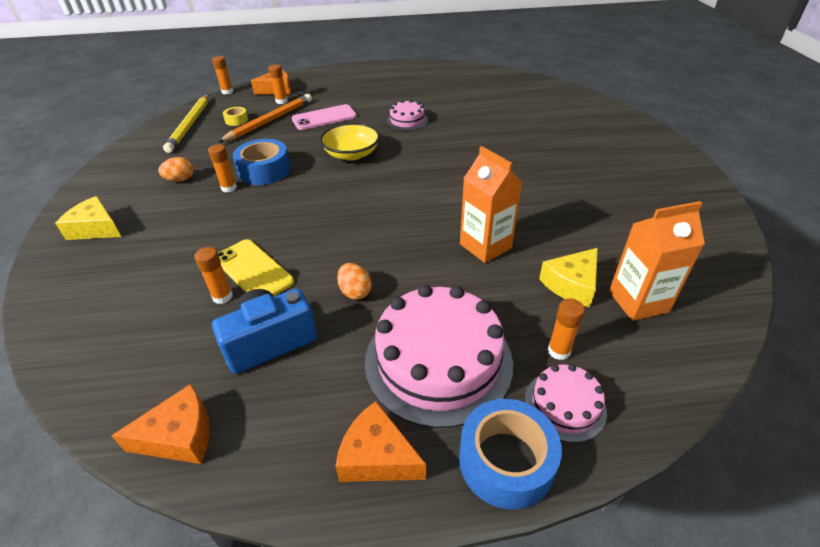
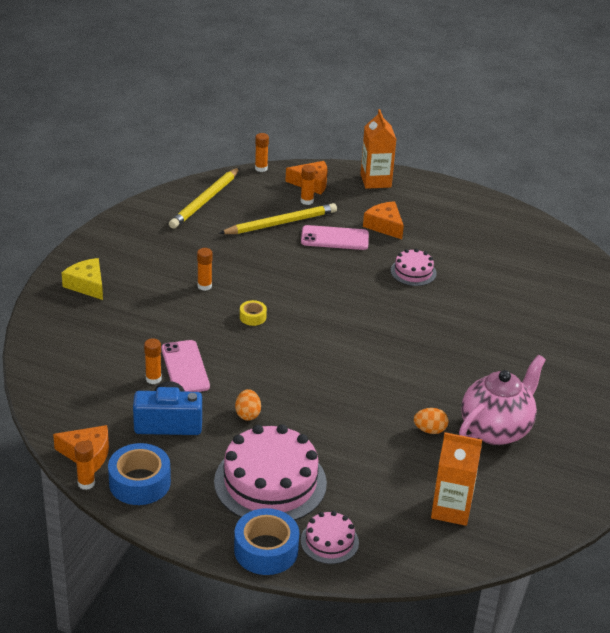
camera: 25 degrees right, 5 degrees down
orange egg [158,157,194,182] -> orange egg moved to [414,408,448,434]
orange pencil [218,94,312,143] -> yellow pencil [219,203,337,234]
yellow phone [218,239,294,296] -> pink phone [161,340,210,392]
yellow tape [223,107,248,126] -> yellow tape moved to [240,300,267,326]
blue tape [233,139,291,185] -> blue tape moved to [108,443,171,505]
yellow bowl [320,123,380,161] -> none
orange cheese [335,401,426,482] -> orange cheese moved to [363,201,404,239]
orange carton [460,146,523,263] -> orange carton moved to [361,109,397,189]
yellow cheese [539,248,598,307] -> none
orange glue stick [548,299,585,360] -> orange glue stick moved to [75,441,95,490]
none -> pink teapot [459,355,546,445]

